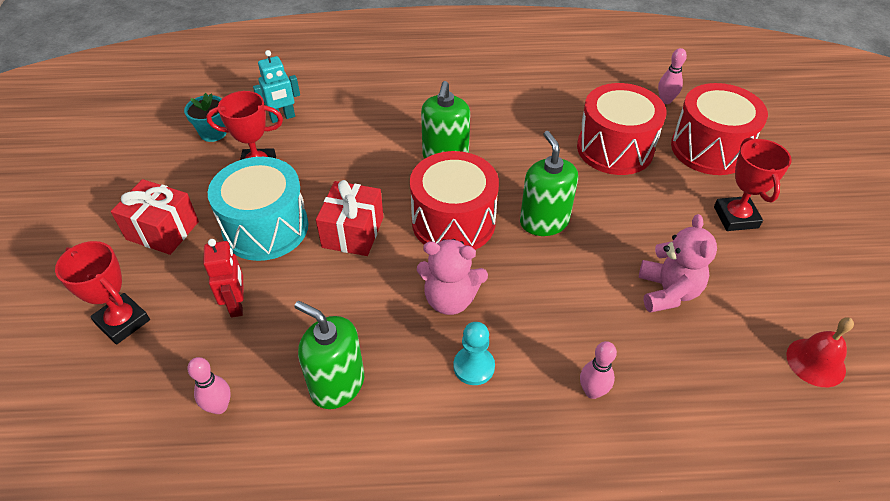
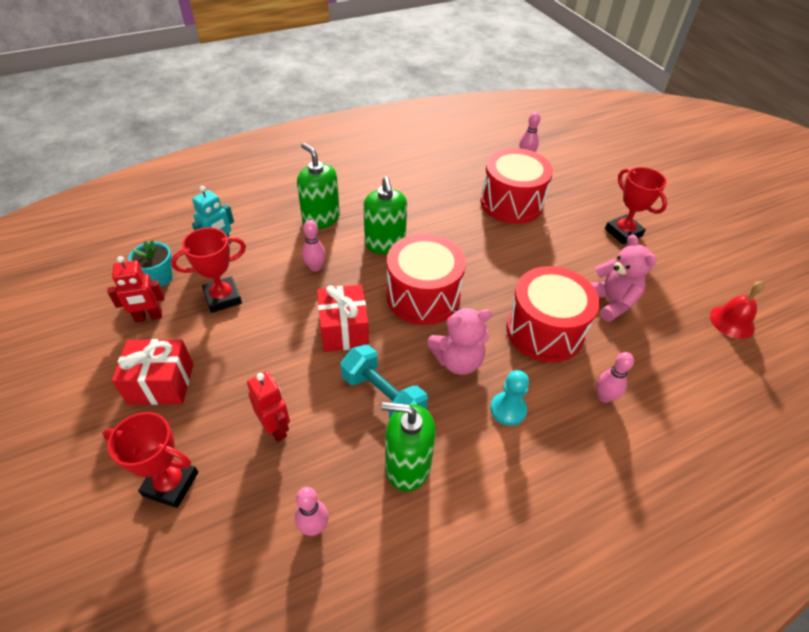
camera: 25 degrees left, 0 degrees up
turquoise drum [208,157,308,261] -> none
green soap dispenser [520,131,578,236] -> green soap dispenser moved to [297,143,340,229]
red drum [671,83,768,175] -> red drum moved to [506,266,600,362]
none -> red robot [107,256,165,322]
none -> pink bowling pin [302,220,326,272]
none -> turquoise dumbbell [340,345,428,419]

